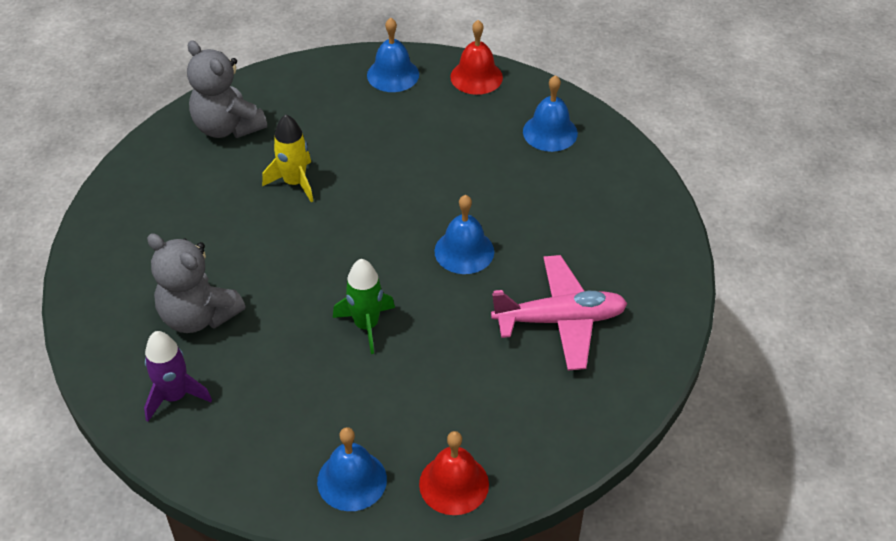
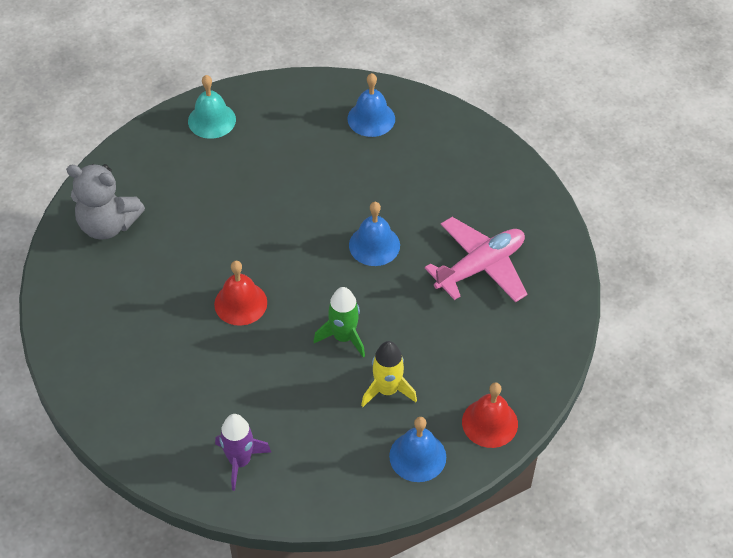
camera: 30 degrees left, 5 degrees up
grey teddy bear [147,233,246,333] -> none
yellow rocket [262,114,313,202] -> yellow rocket moved to [361,341,417,407]
blue bell [367,18,419,92] -> turquoise bell [188,75,236,139]
red bell [450,20,503,95] -> red bell moved to [214,261,267,326]

